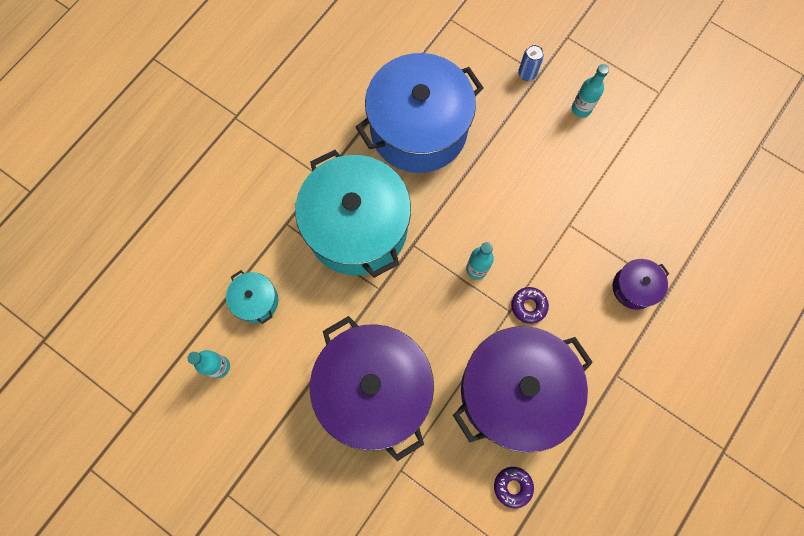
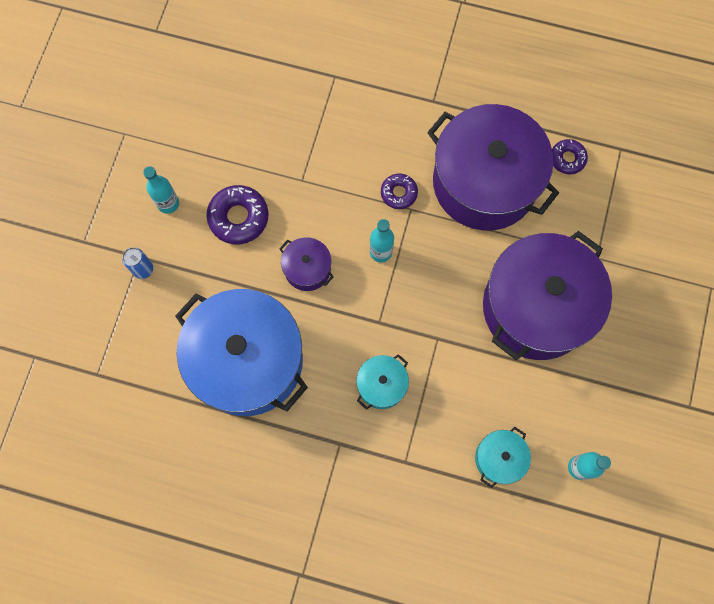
camera: 110 degrees left, 0 degrees up
turquoise pot [295,150,411,278] -> turquoise pot [356,354,409,410], size x0.43
purple pot [613,259,669,310] -> purple pot moved to [279,237,334,291]
none -> purple donut [206,185,268,244]

